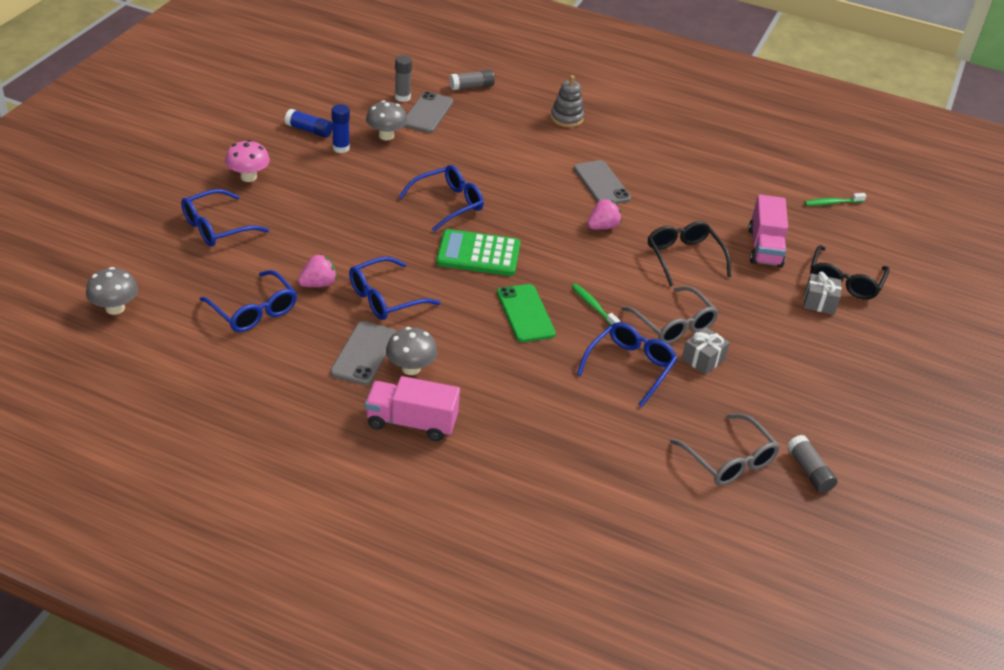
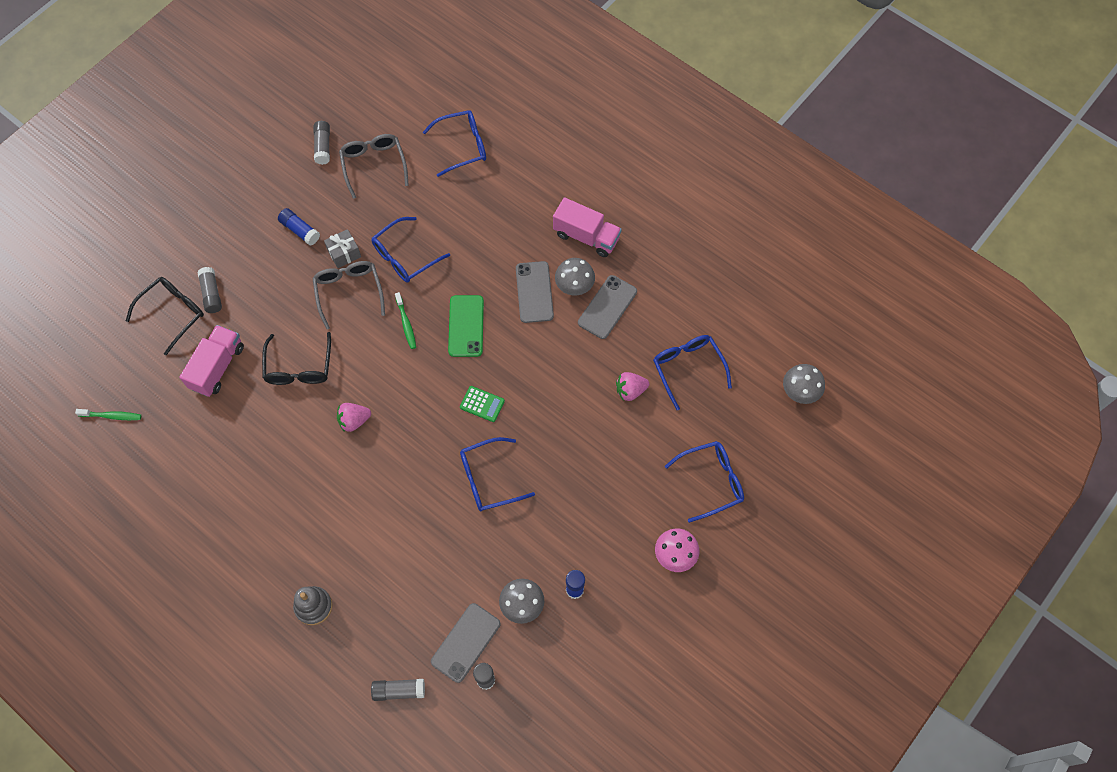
camera: 160 degrees left, 25 degrees up
blue glue stick [285,109,333,138] -> blue glue stick moved to [278,208,320,246]
blue glasses [349,257,440,320] -> blue glasses moved to [423,110,486,177]
green calculator [436,229,520,276] -> green calculator [460,386,505,422], size x0.54
grey phone [574,160,631,204] -> grey phone moved to [516,261,554,323]
grey gift [804,272,841,314] -> grey glue stick [197,267,222,313]

